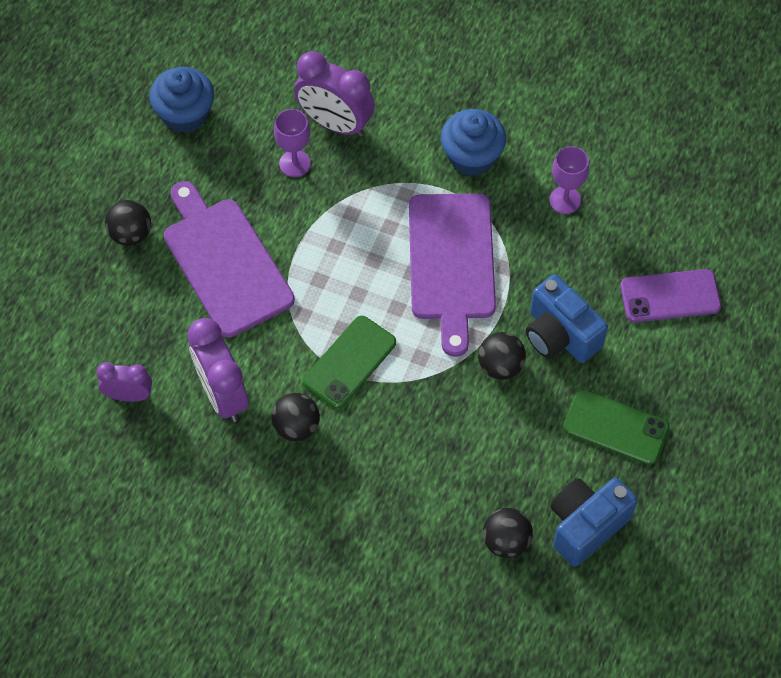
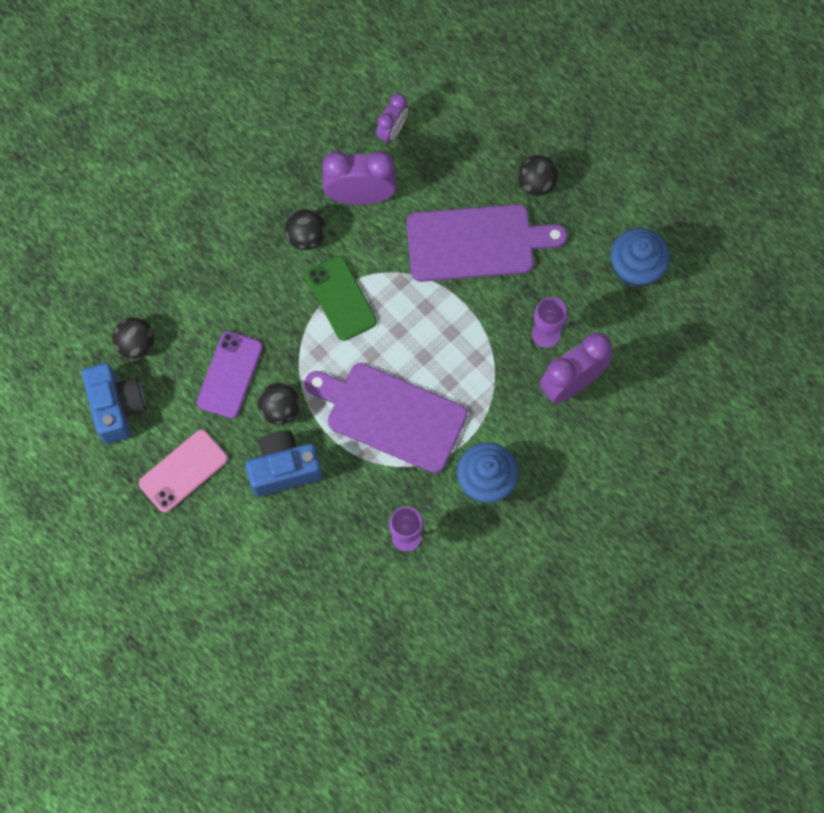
camera: 115 degrees right, 10 degrees up
green phone [563,389,669,465] -> pink phone [139,430,228,513]
purple phone [620,269,721,322] -> purple phone moved to [197,331,263,418]

